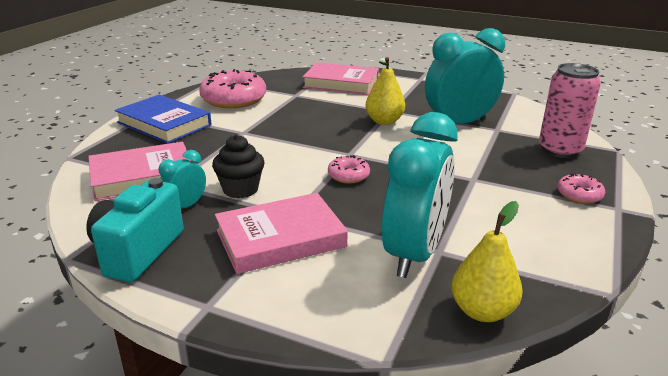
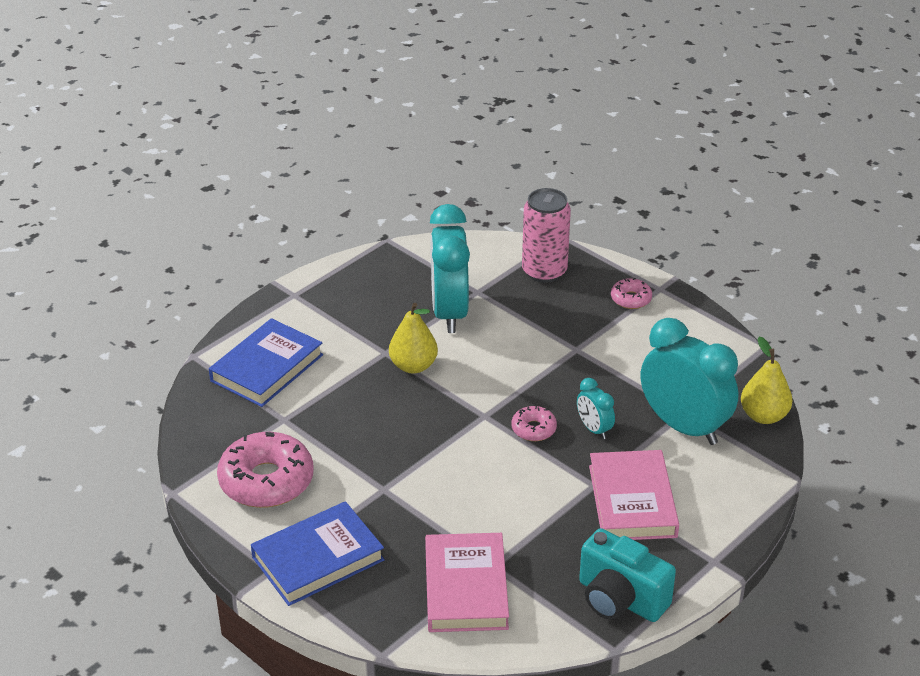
camera: 70 degrees left, 10 degrees up
turquoise clock [159,150,206,209] -> turquoise clock moved to [577,378,615,439]
black cupcake [212,135,265,198] -> none
pink book [303,62,379,95] -> blue book [209,318,323,407]

